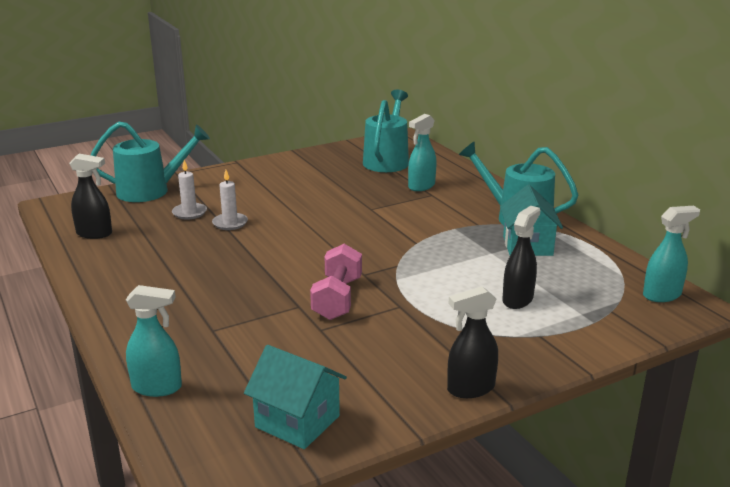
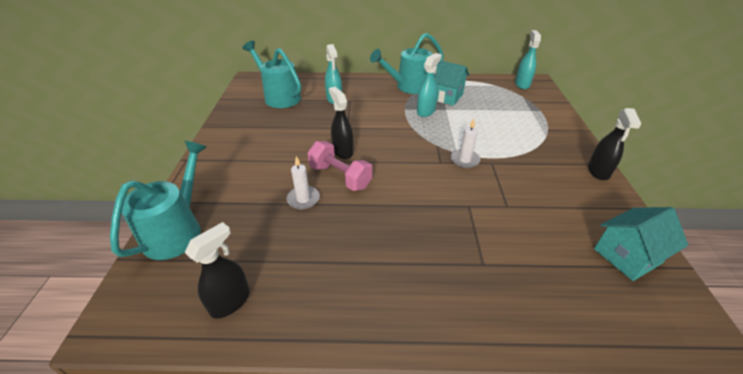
camera: 60 degrees left, 15 degrees up
turquoise spray bottle [126,285,182,397] -> turquoise spray bottle moved to [417,53,442,117]
white candle [172,160,207,220] -> white candle moved to [451,119,480,168]
pink dumbbell [310,244,362,320] -> pink dumbbell moved to [308,141,372,191]
black spray bottle [502,206,541,309] -> black spray bottle moved to [329,87,353,159]

